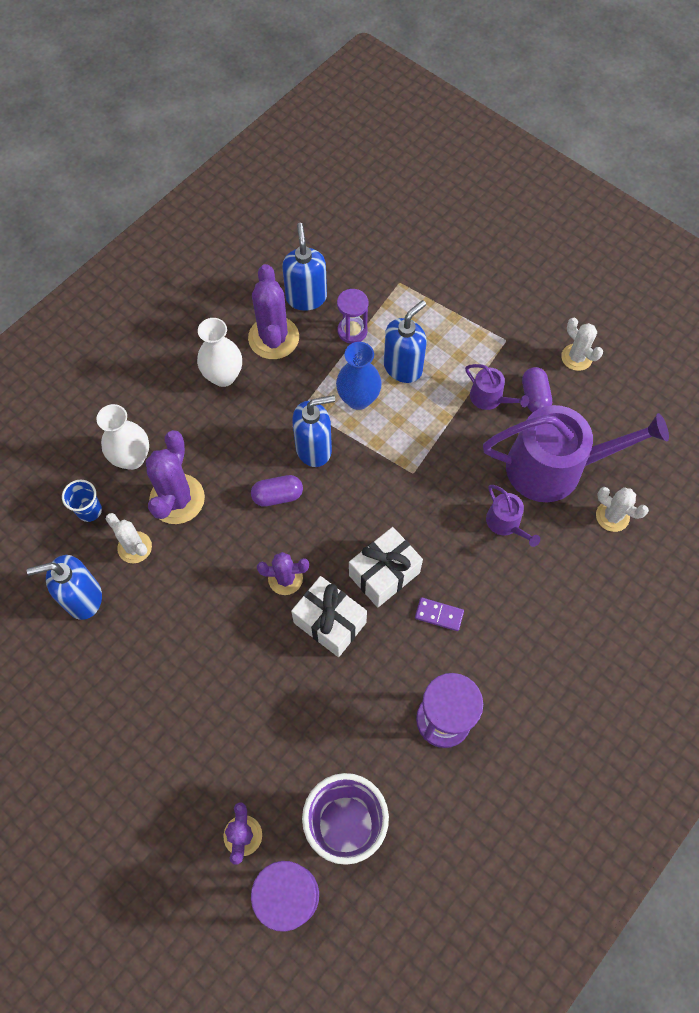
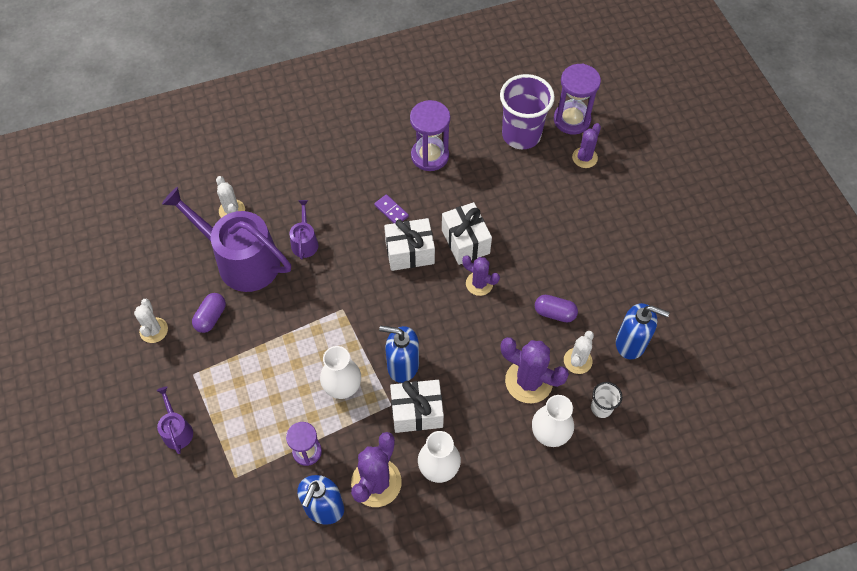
camera: 150 degrees left, 5 degrees down
blue cup [62,480,102,522] -> white cup [591,382,622,418]
white cactus [106,513,152,563] -> white cactus turned 45 degrees clockwise [564,331,594,374]
purple cactus [146,430,205,524] -> purple cactus turned 75 degrees clockwise [501,337,569,403]
purple capsule [251,475,303,507] -> purple capsule moved to [535,295,578,322]
blue vase [336,342,382,410] -> white vase [320,346,361,399]
blue soap dispenser [383,300,427,383] -> none
purple watering can [465,364,529,410] -> purple watering can moved to [157,386,193,454]
none -> white gift [390,380,444,433]

